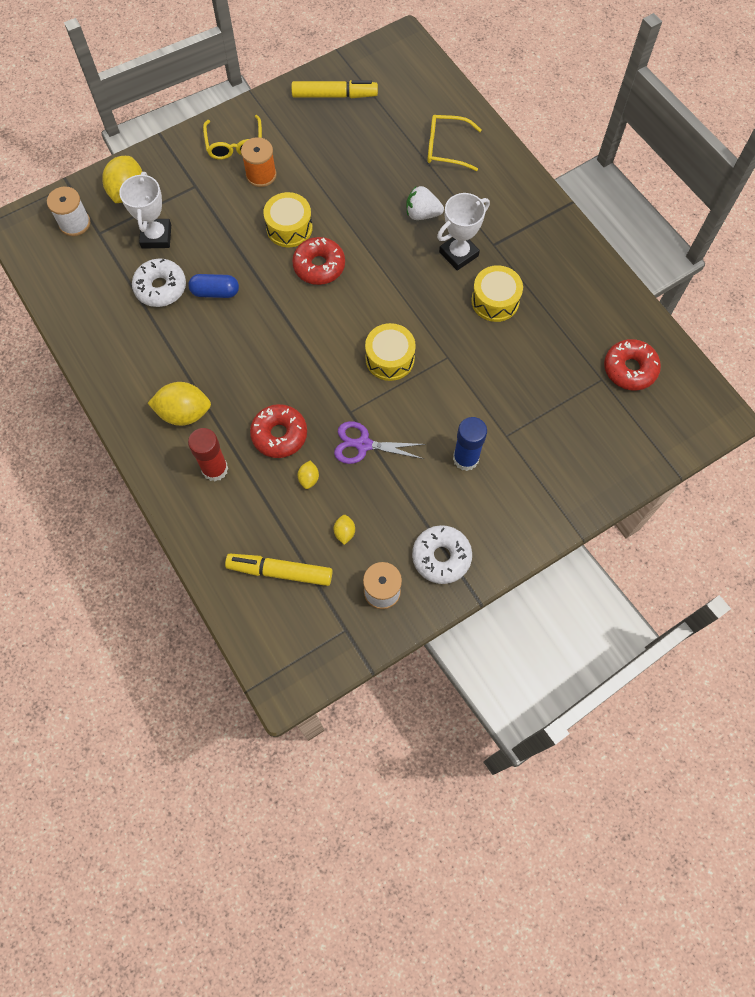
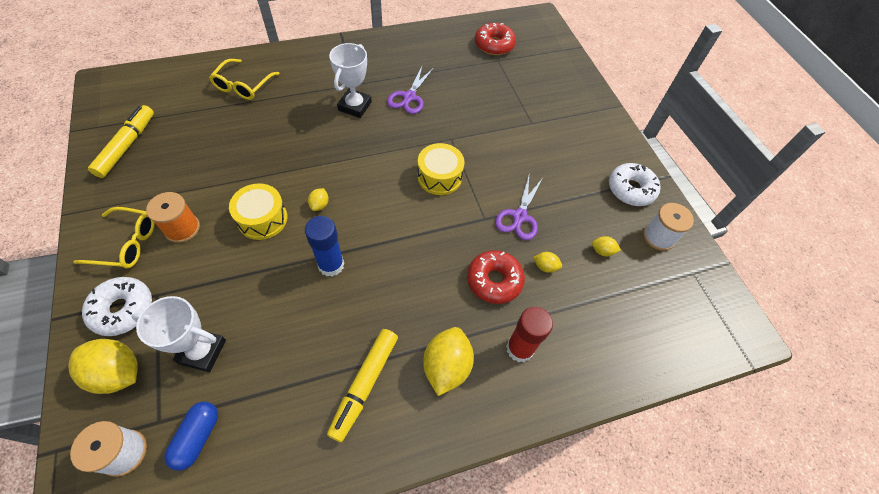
camera: 80 degrees left, 10 degrees down
white donut [132,259,186,307] -> white donut moved to [82,277,152,336]
blue capsule [188,274,239,298] -> blue capsule moved to [164,402,218,471]
yellow marker [225,554,332,586] -> yellow marker moved to [327,329,398,442]
red donut [292,237,345,285] -> yellow lemon [308,188,329,211]
white strawberry [406,186,444,220] -> none
white trophy [437,193,490,271] -> white trophy turned 45 degrees clockwise [329,43,372,118]
blue glue stick [453,417,487,471] -> blue glue stick moved to [305,216,344,277]
yellow drum [471,265,523,322] -> purple scissors [387,66,434,114]

